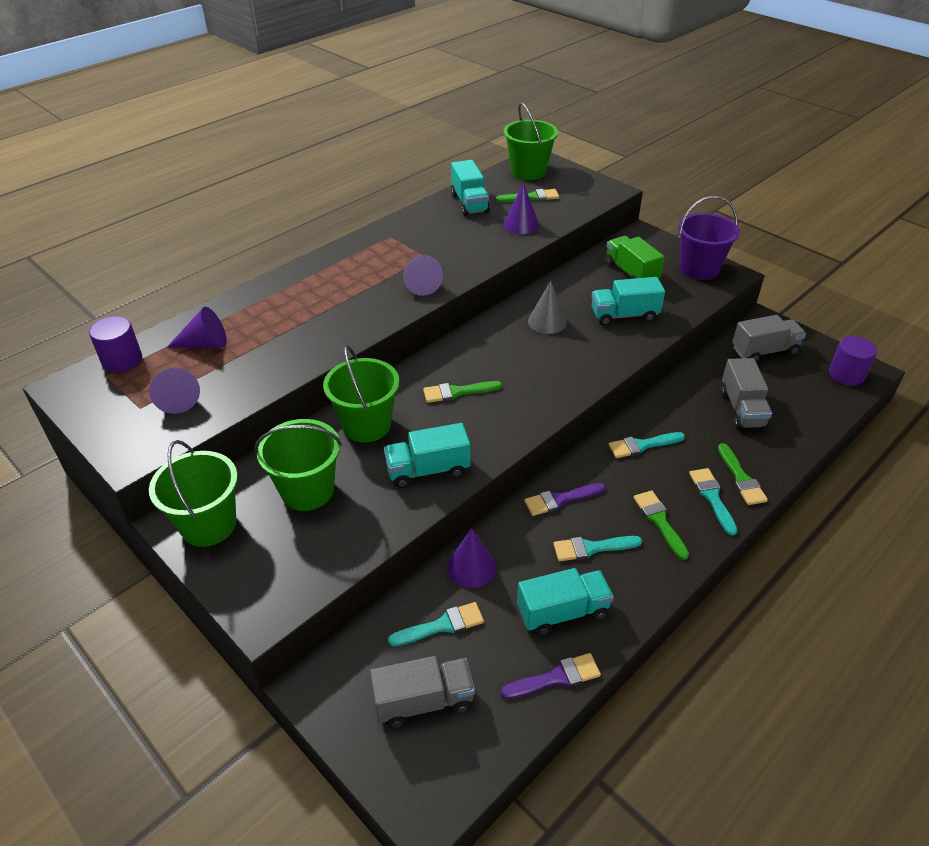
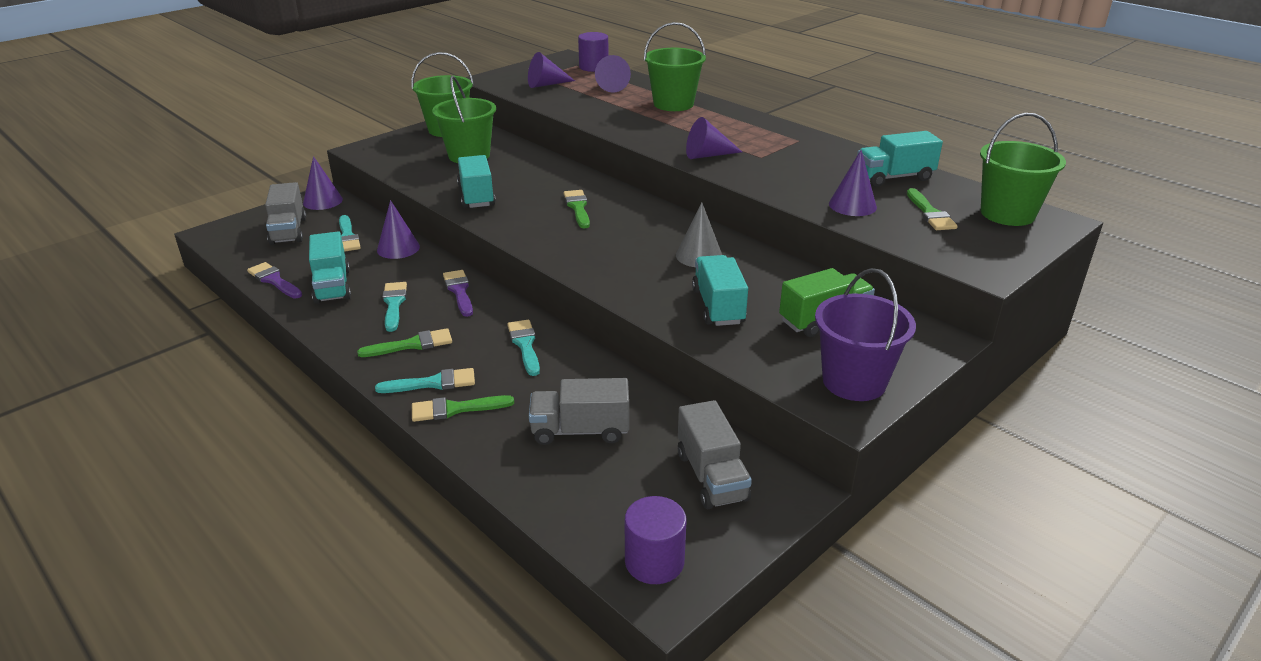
camera: 90 degrees right, 10 degrees down
green bucket [323,345,399,443] -> green bucket moved to [644,22,706,111]
purple brush [501,653,601,699] -> purple brush turned 150 degrees clockwise [247,262,302,299]
none -> purple cone [303,156,343,210]

